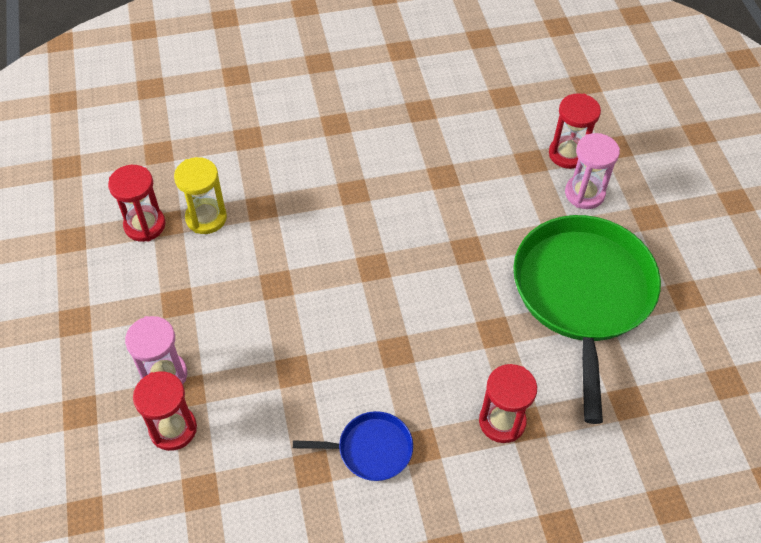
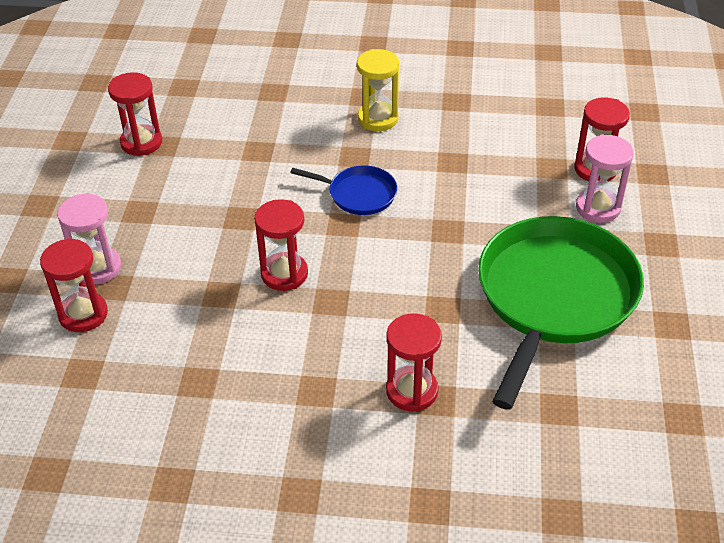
camera: 20 degrees right, 10 degrees down
yellow hourglass [174,157,227,234] -> yellow hourglass moved to [357,49,399,131]
blue pan [293,411,413,481] -> blue pan moved to [290,165,397,215]
none -> red hourglass [254,199,308,291]

